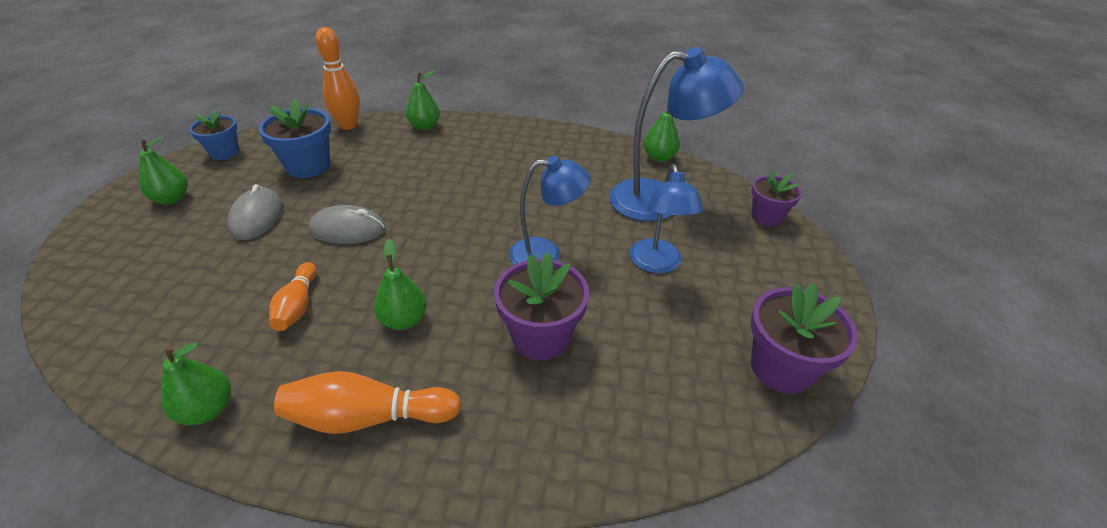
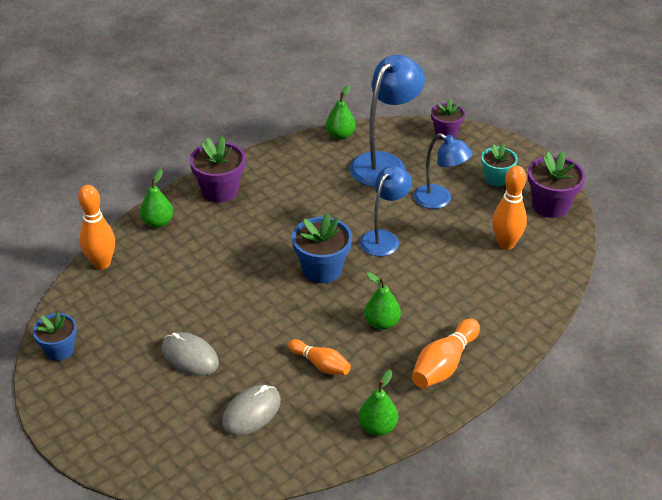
camera: 50 degrees left, 0 degrees up
green pear [139,137,188,204] -> none
blue flower pot [259,98,331,178] -> blue flower pot moved to [292,213,352,283]
grey mouse [308,205,385,244] -> grey mouse moved to [222,385,281,436]
purple flower pot [494,252,589,360] -> purple flower pot moved to [189,136,245,203]
none -> turquoise flower pot [481,144,518,186]
none -> orange bowling pin [492,165,527,250]

